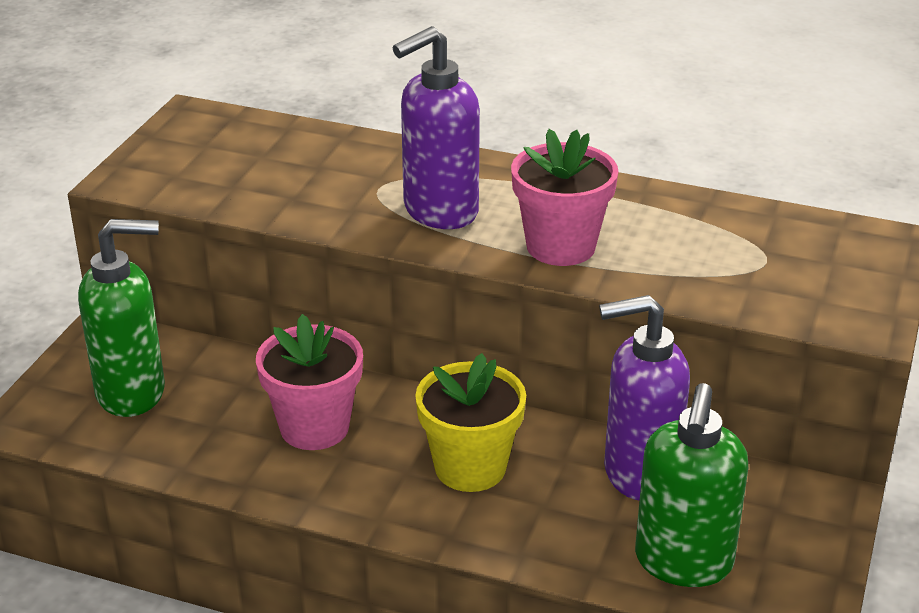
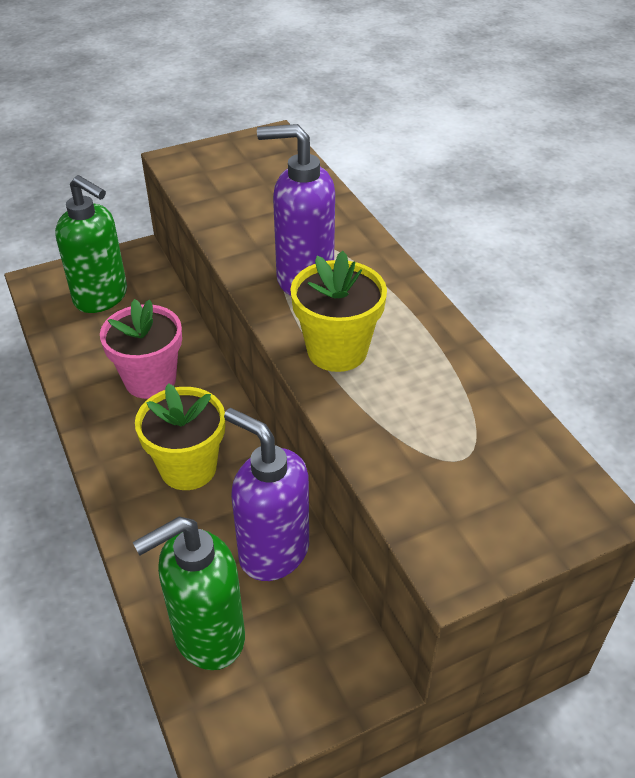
camera: 45 degrees right, 10 degrees up
pink flower pot [511,129,619,266] -> yellow flower pot [290,251,387,372]

